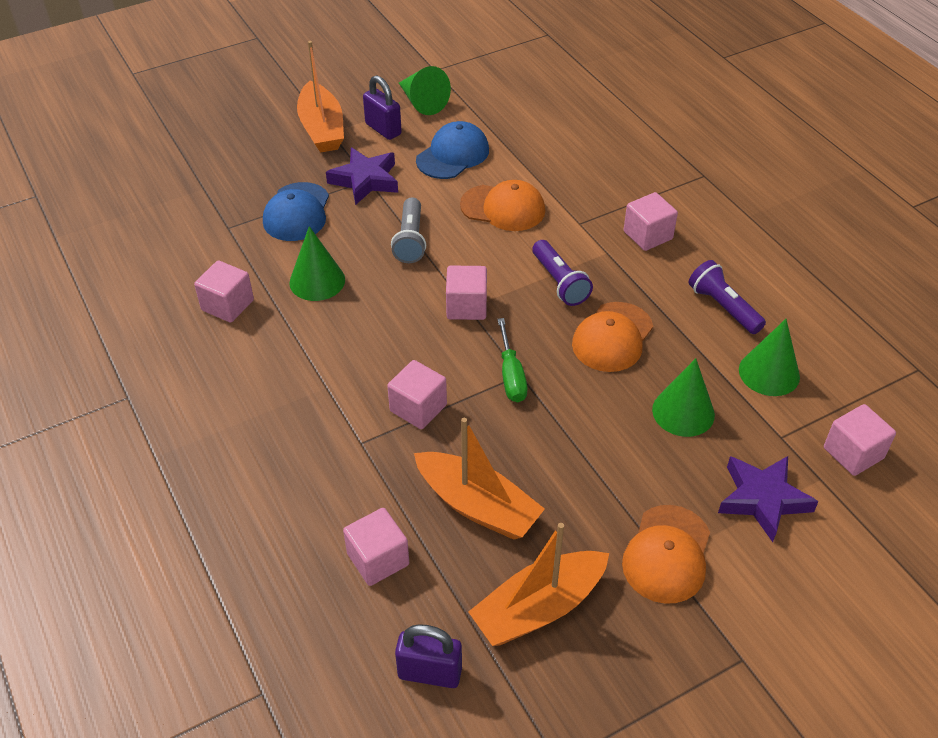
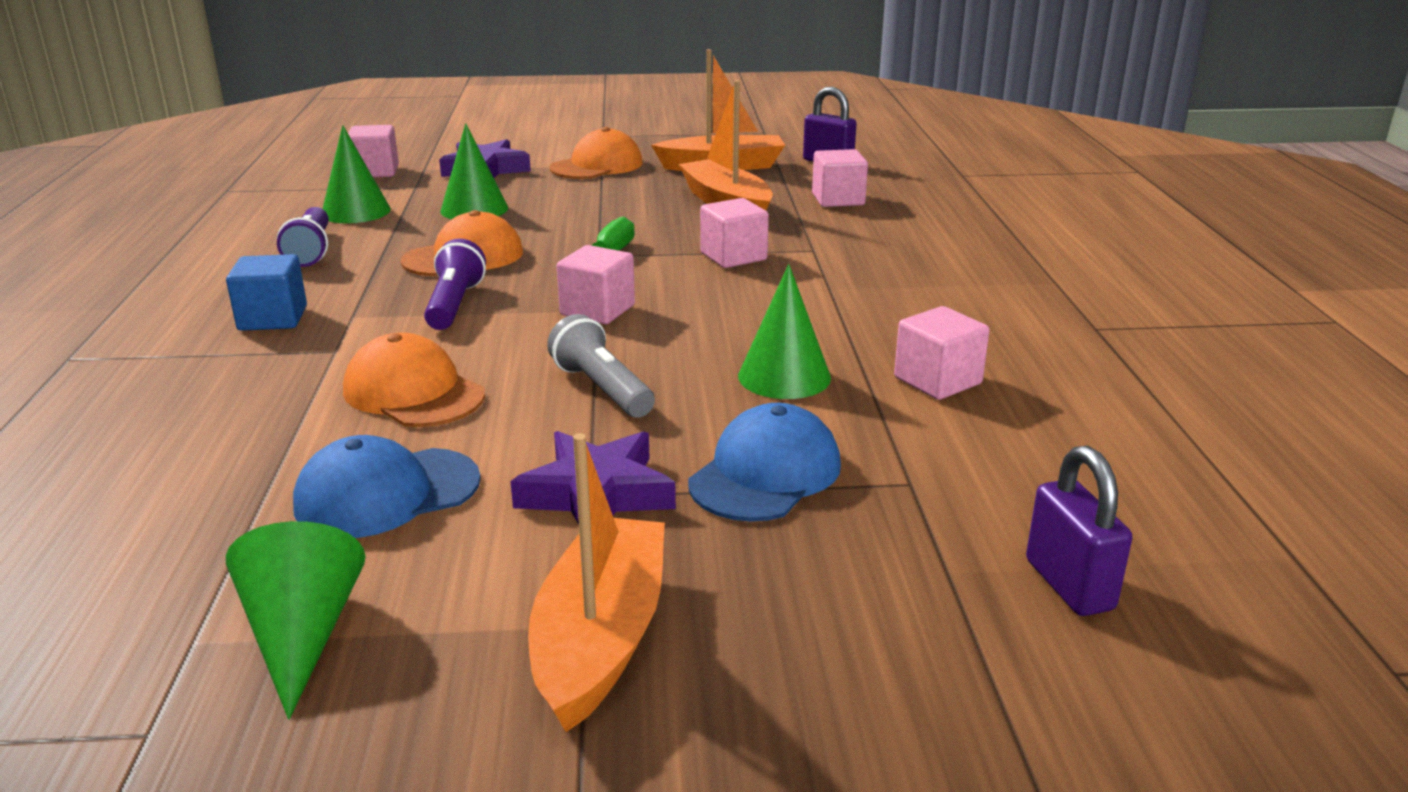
camera: 155 degrees left, 20 degrees down
purple padlock [363,75,402,140] -> purple padlock moved to [1026,446,1132,616]
grey flashlight [391,197,426,263] -> grey flashlight turned 60 degrees counterclockwise [547,314,655,418]
pink cube [624,192,678,251] -> blue cube [226,254,307,331]

